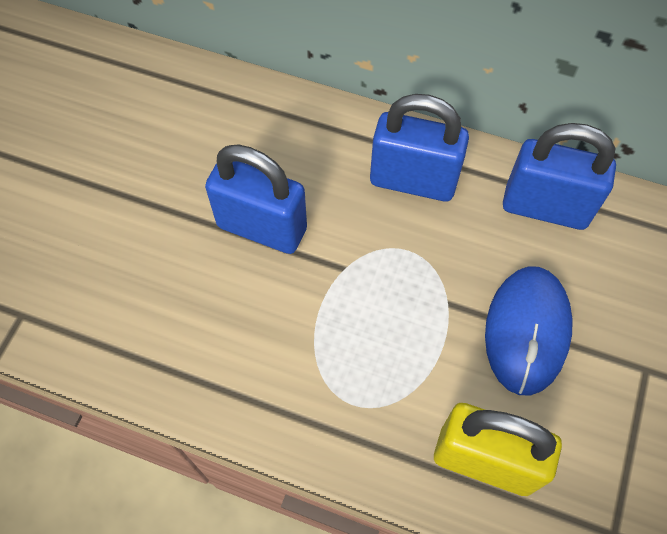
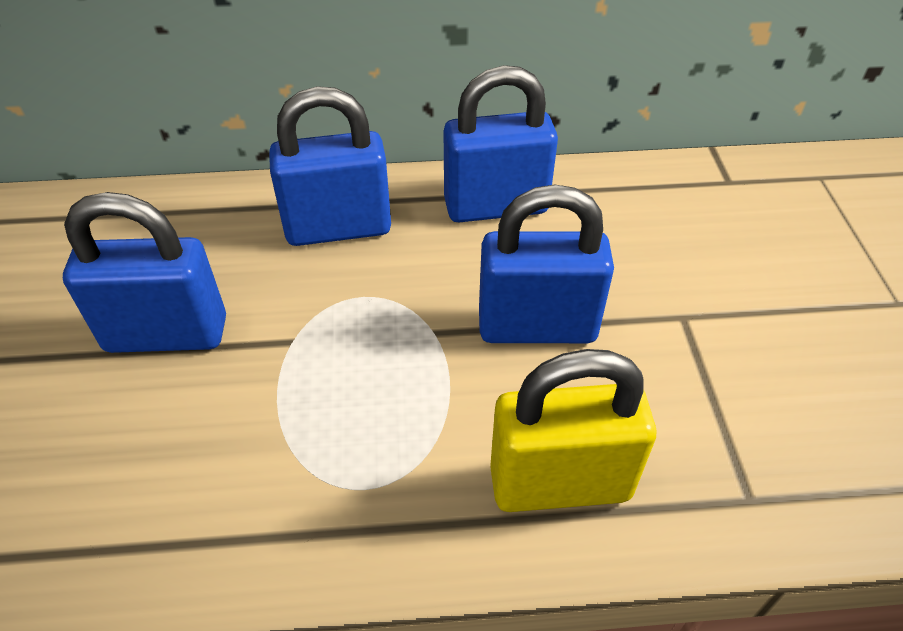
camera: 25 degrees left, 15 degrees down
blue mouse [485,266,573,396] -> blue padlock [479,185,614,343]

